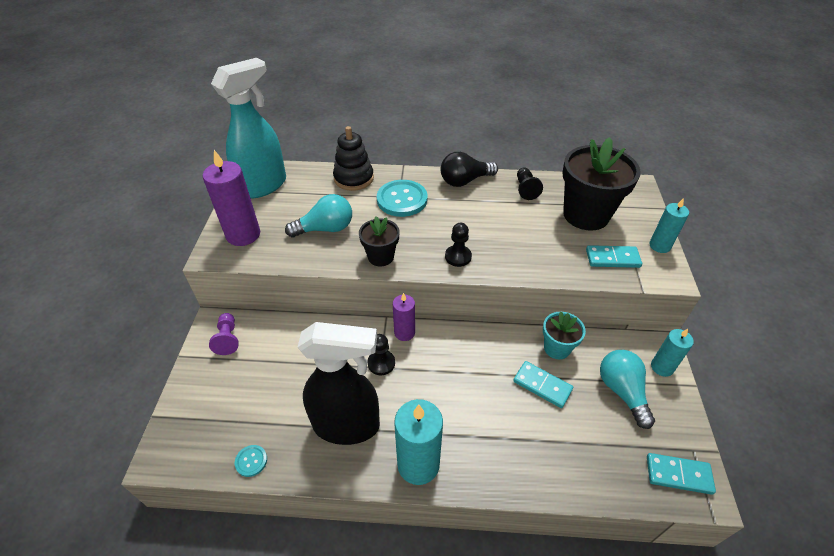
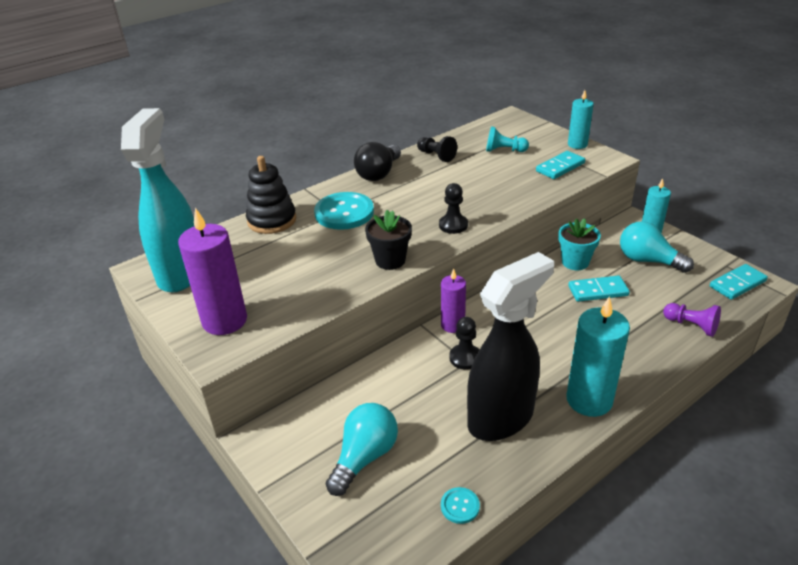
camera: 40 degrees left, 10 degrees down
purple pawn [209,313,239,355] -> purple pawn moved to [663,303,721,337]
turquoise light bulb [285,194,352,237] -> turquoise light bulb moved to [326,403,398,496]
black flower pot [562,137,641,231] -> turquoise pawn [486,126,529,152]

